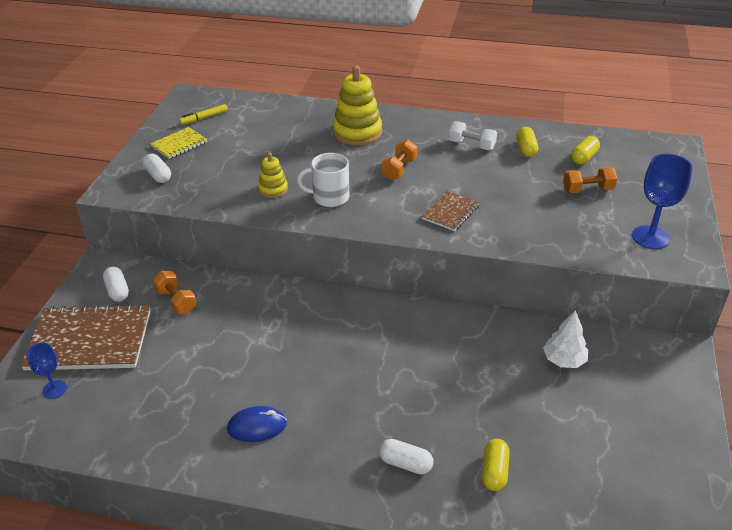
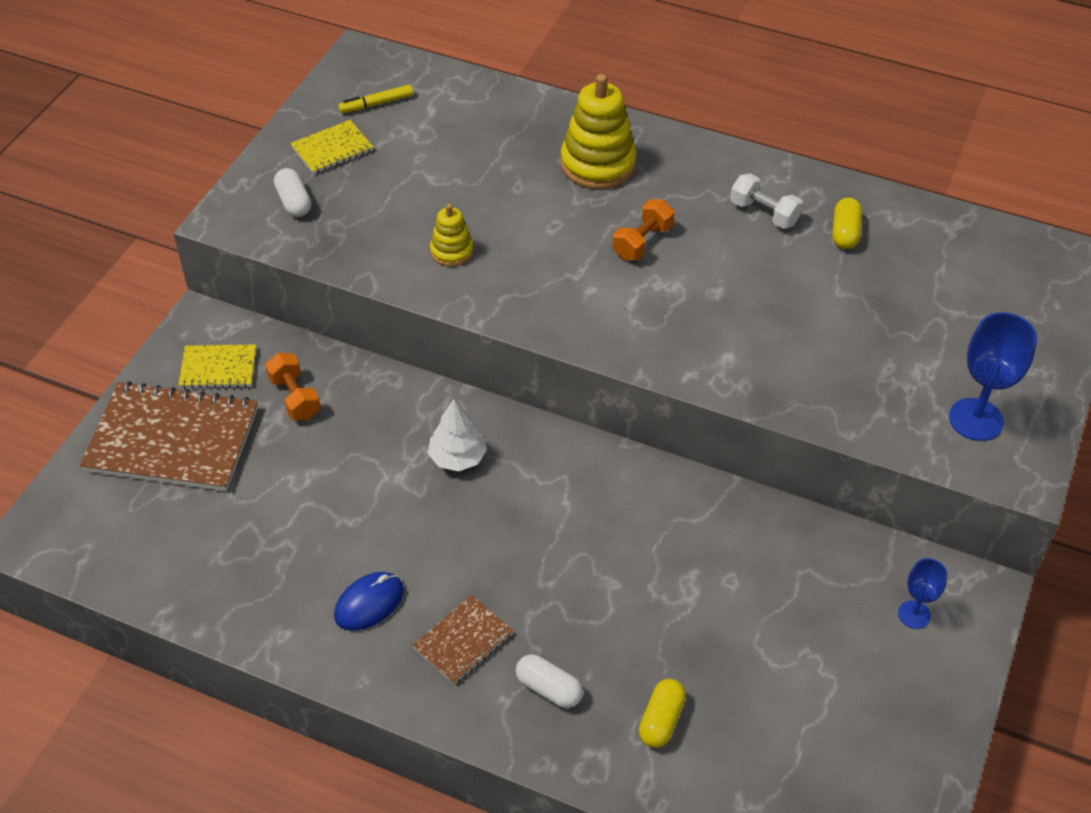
camera: 10 degrees right, 10 degrees up
blue goblet [26,343,67,399] -> blue goblet moved to [898,558,947,629]
white capsule [103,267,129,302] -> yellow notebook [178,344,256,389]
blue mouse [227,406,287,442] -> blue mouse turned 45 degrees counterclockwise [334,572,404,631]
white mug [297,153,349,207] -> none
brown notebook [422,191,479,231] -> brown notebook moved to [412,595,513,685]
white tree [543,310,588,368] -> white tree moved to [428,399,487,471]
orange dumbbell [563,167,618,193] -> none
yellow capsule [571,136,600,164] -> none

